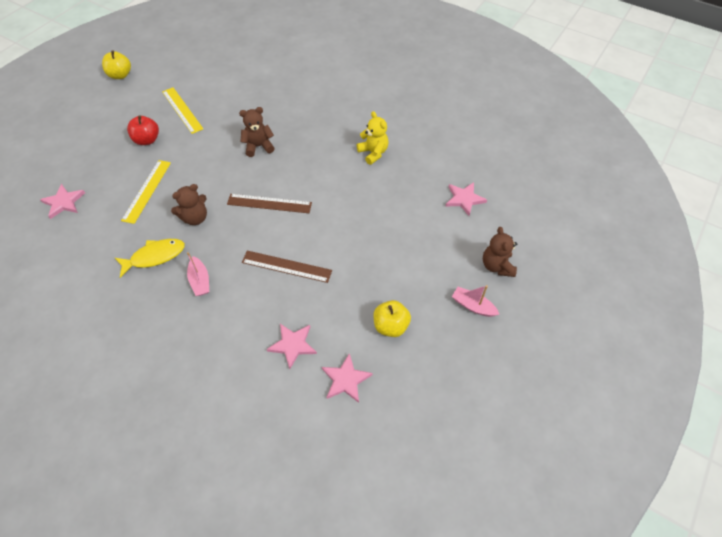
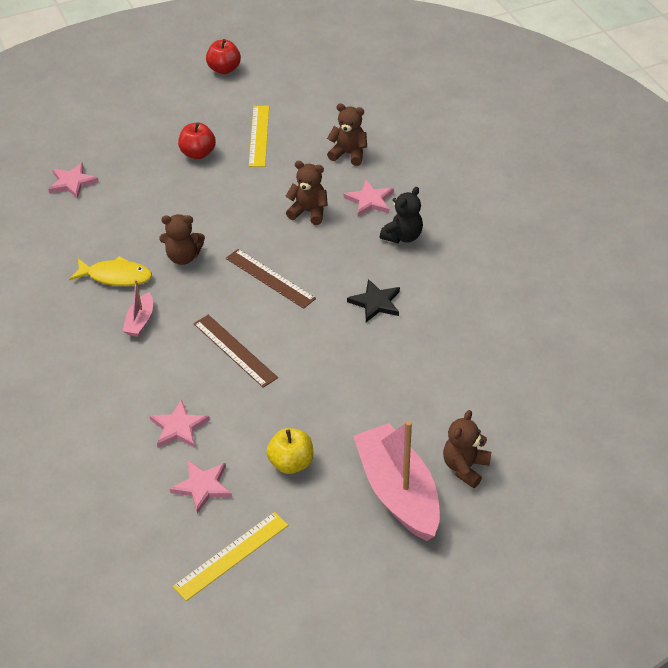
camera: 35 degrees right, 10 degrees down
yellow apple [102,50,131,79] -> red apple [206,39,241,74]
yellow ruler [121,160,171,224] -> yellow ruler moved to [173,512,288,601]
yellow teddy bear [357,111,389,165] -> none
pink star [445,182,487,216] -> pink star moved to [344,180,394,216]
pink boat [452,285,499,317] -> pink boat [353,421,440,541], size x2.20
none -> brown teddy bear [327,104,367,166]
none -> black star [347,279,400,322]
none -> black teddy bear [380,187,423,243]

